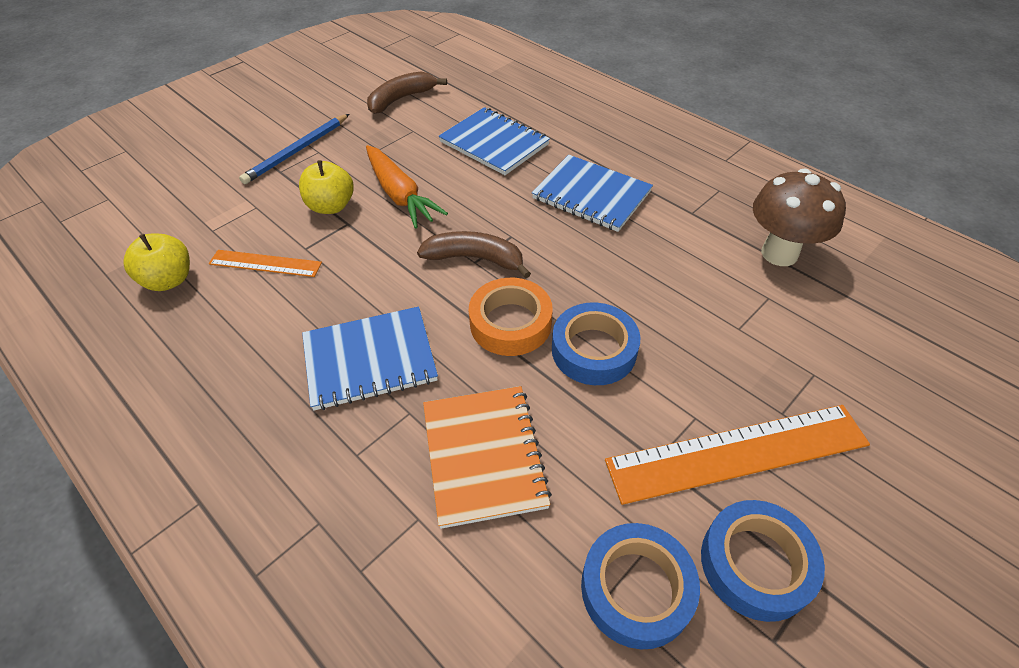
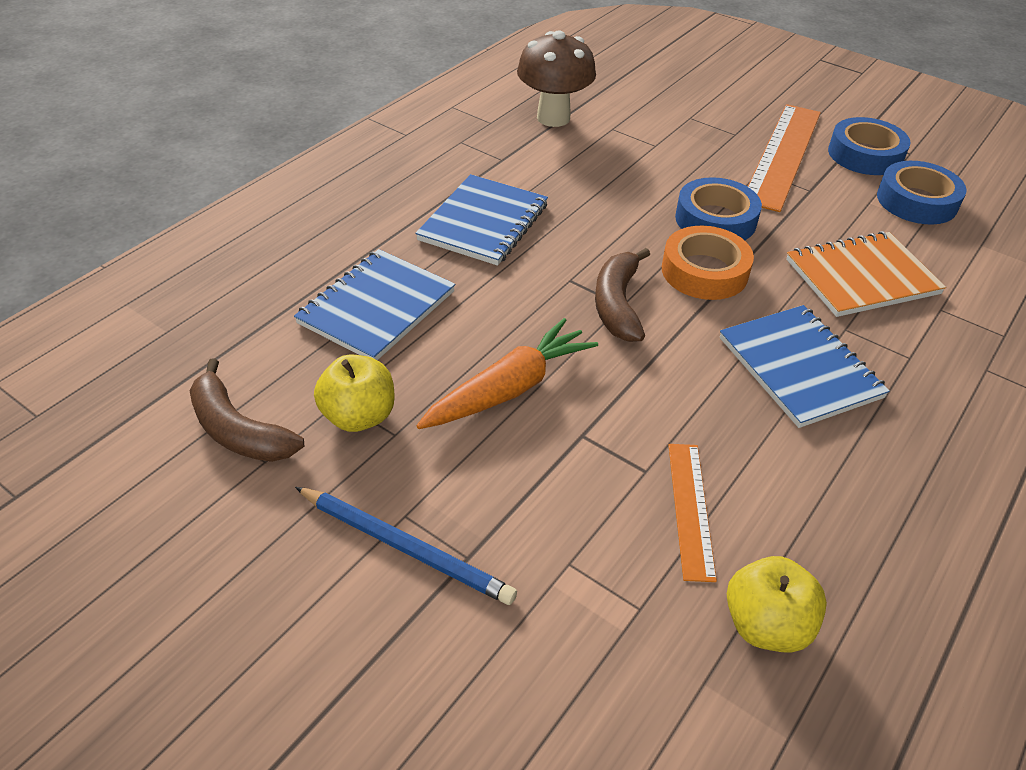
camera: 100 degrees left, 5 degrees down
yellow apple [299,160,354,214] -> yellow apple moved to [314,355,395,432]
orange ruler [605,405,870,505] -> orange ruler turned 45 degrees clockwise [748,104,821,212]

